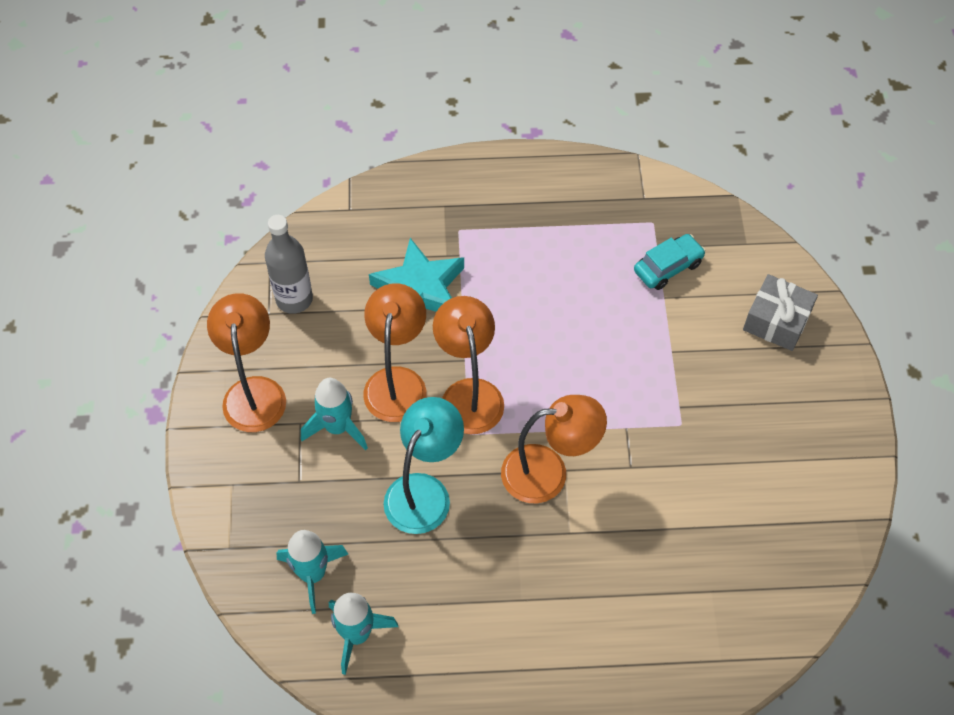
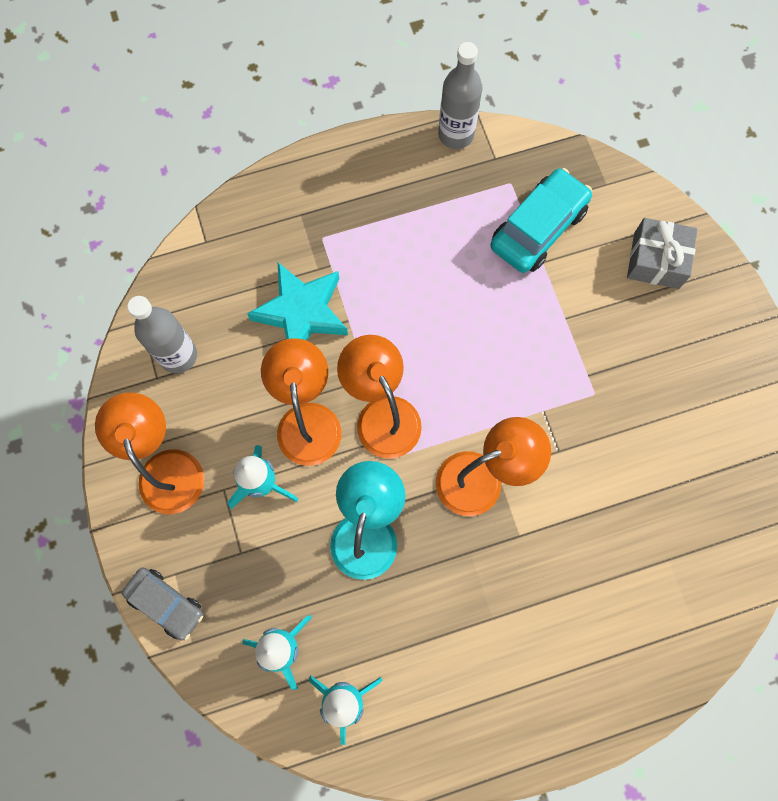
camera: 15 degrees left, 15 degrees up
turquoise car [634,234,706,290] -> turquoise car [490,168,592,273], size x1.55
none -> grey car [122,568,203,641]
none -> grey bottle [438,42,482,149]

